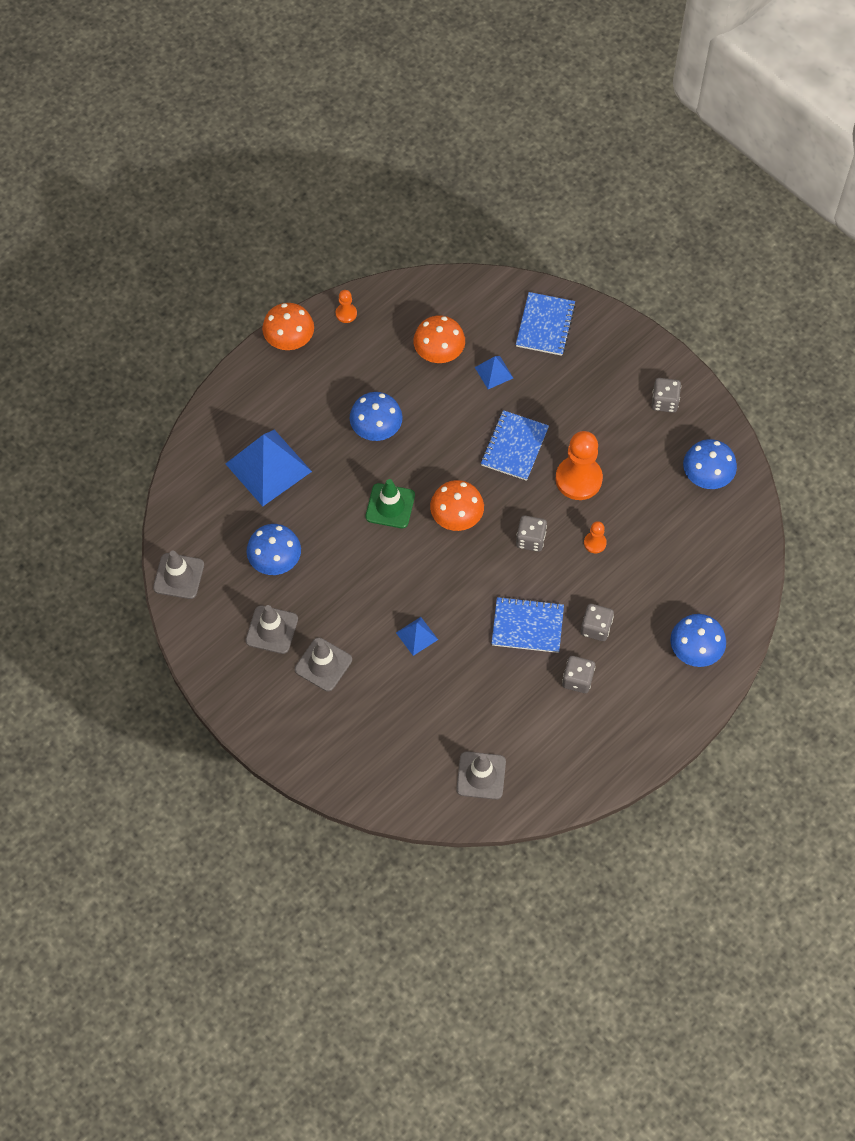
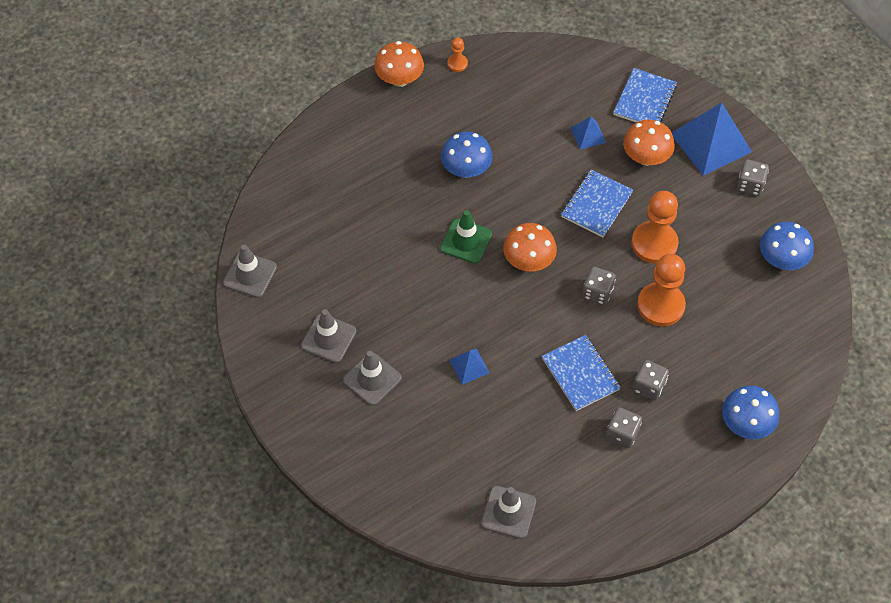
camera: 10 degrees right, 5 degrees down
blue pyramid [225,430,312,507] -> blue pyramid moved to [672,102,752,176]
blue mushroom [246,524,301,575] -> none
orange mushroom [413,315,465,363] -> orange mushroom moved to [623,120,675,166]
blue notebook [491,597,564,653] -> blue notebook turned 45 degrees clockwise [542,335,621,411]
orange pawn [584,521,607,553] -> orange pawn [637,254,686,327], size x2.10

